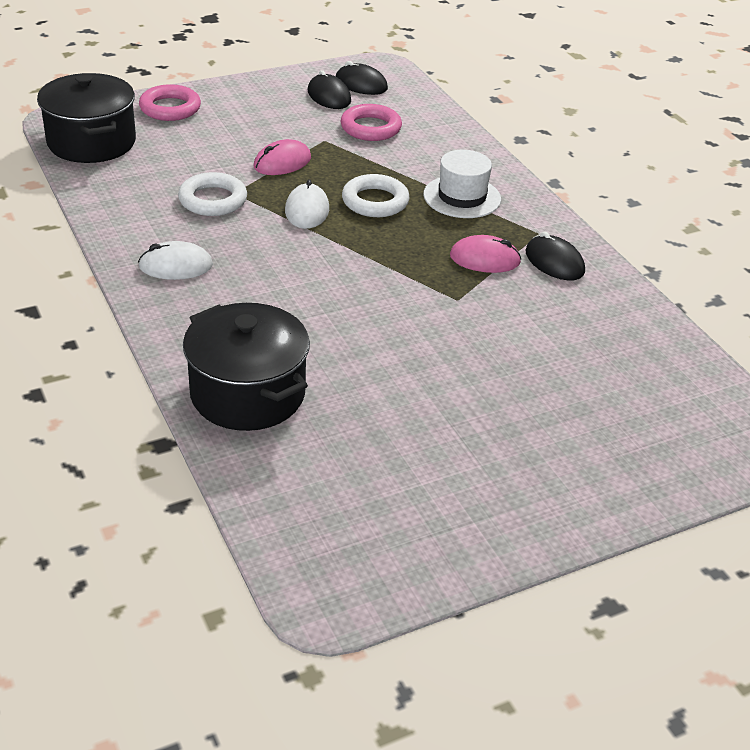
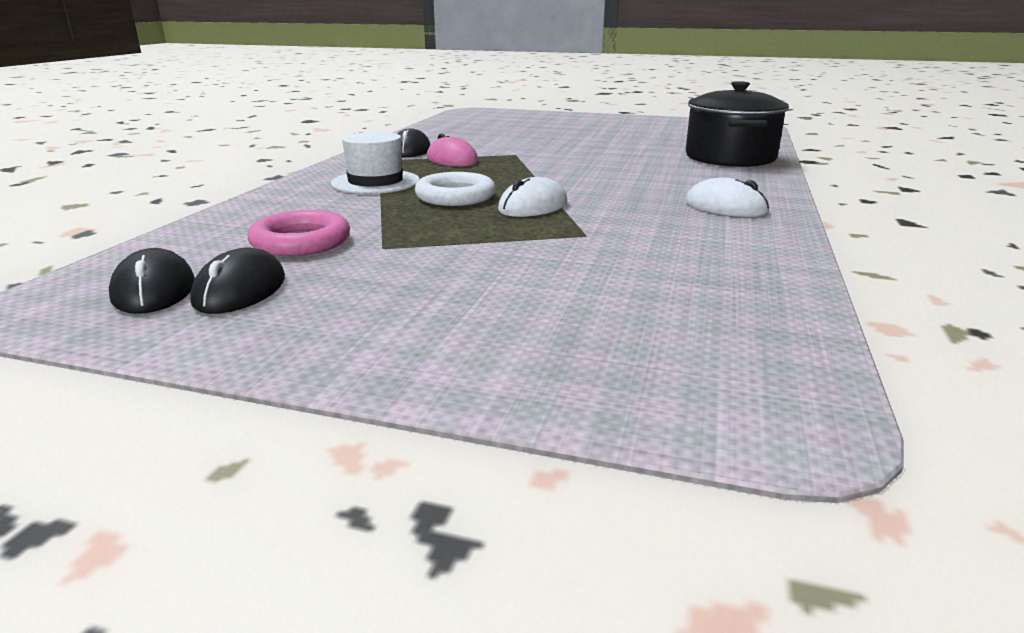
camera: 135 degrees left, 15 degrees down
black pot [37,73,136,163] -> none
pink ring [139,84,201,121] -> none
white ring [178,172,247,216] -> none
pink mouse [254,139,311,175] -> none

